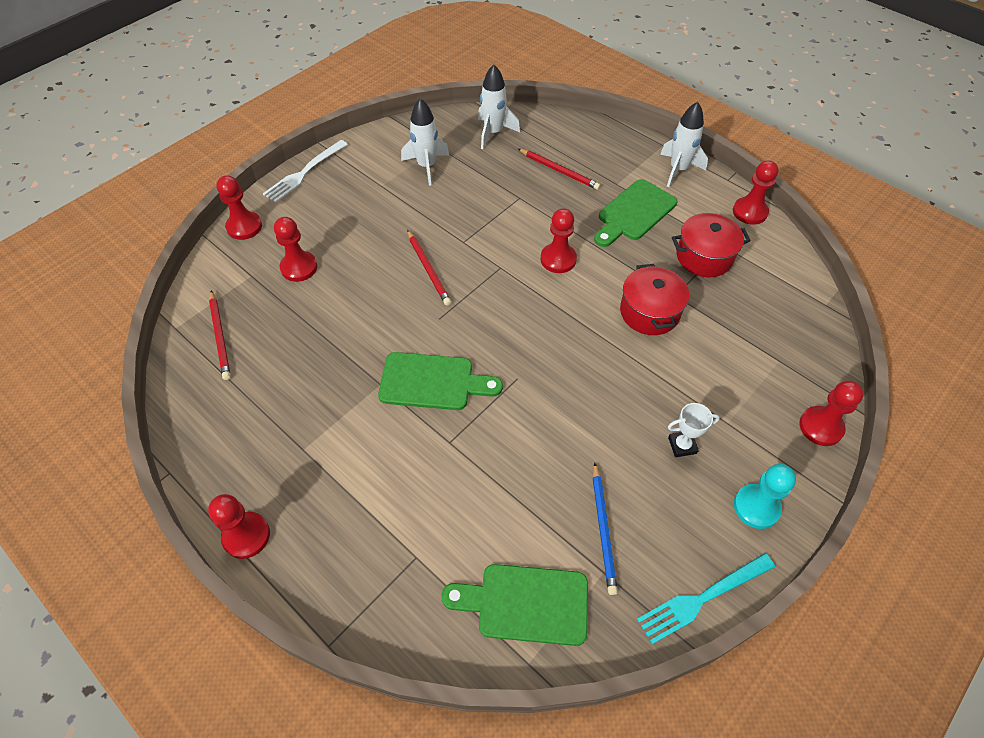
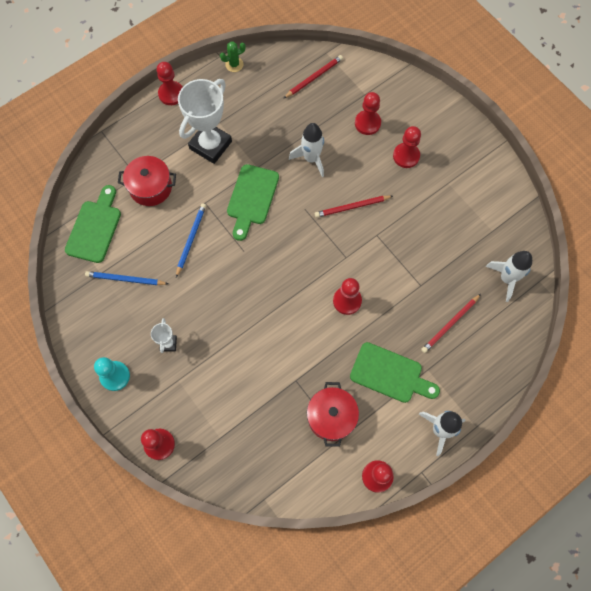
camera: 100 degrees right, 15 degrees up
red pencil [209,290,231,380] -> red pencil turned 150 degrees clockwise [284,55,343,98]
red pawn [216,175,262,240] -> red pawn moved to [393,126,421,168]
white fork [263,140,348,203] -> none
white rocket [401,98,449,186] -> white rocket moved to [289,123,324,177]
green cutting board [594,179,677,247] -> green cutting board turned 150 degrees clockwise [350,342,440,403]
red pot [620,264,689,335] -> red pot moved to [118,156,176,206]
turquoise fork [637,553,775,644] -> none
none -> blue pencil [176,203,206,277]
none -> white trophy [178,79,232,164]
none -> green cactus [220,42,246,72]

